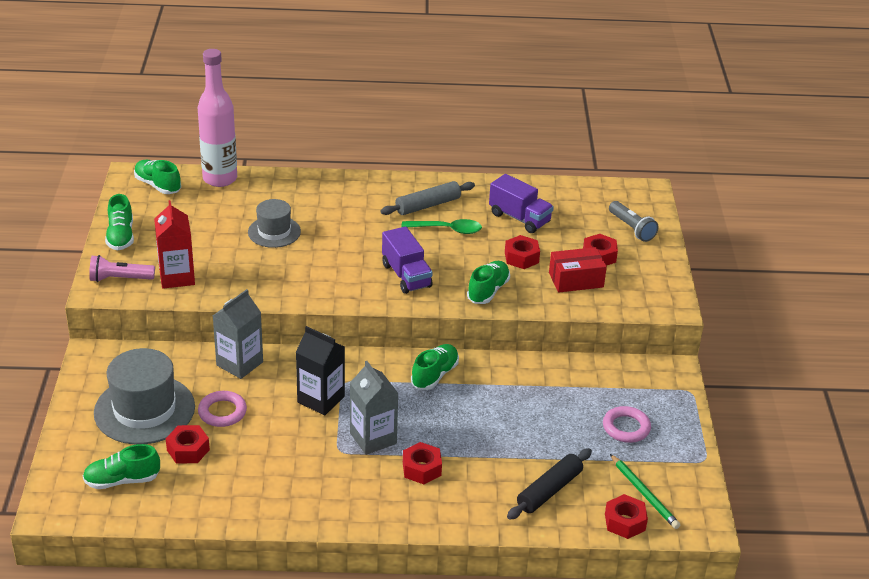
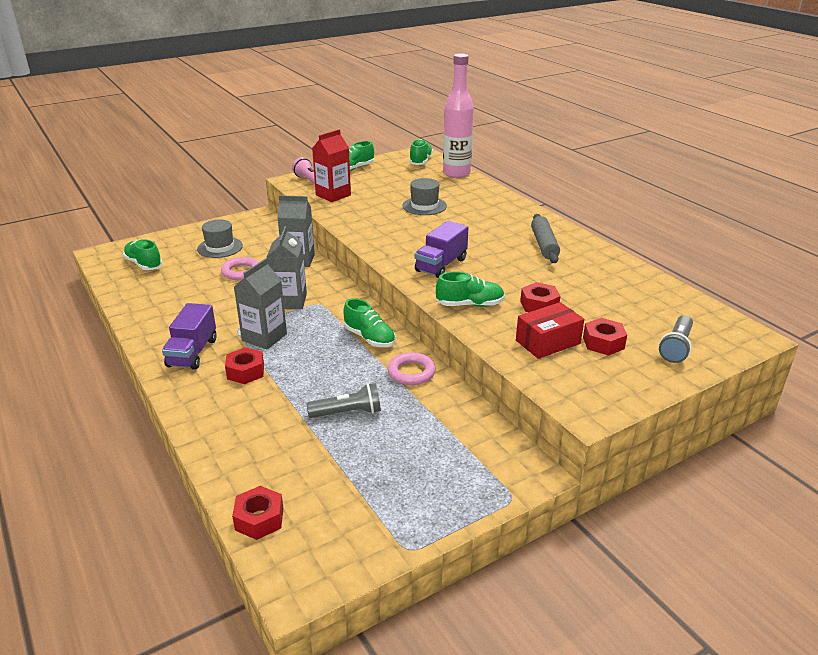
camera: 60 degrees right, 5 degrees down
grey hat [94,348,195,444] -> grey hat [197,219,243,258], size x0.59
red nut [166,425,210,464] -> none
black carton [296,326,345,416] -> grey carton [267,226,307,309]
grey rolling pin [380,181,475,215] -> grey rolling pin turned 60 degrees clockwise [531,214,560,263]
green spoon [401,219,482,234] -> none
green shoe [411,344,459,390] -> green shoe turned 45 degrees clockwise [343,298,396,347]
purple truck [489,174,554,233] -> purple truck moved to [162,303,217,370]
black rolling pin [507,448,592,520] -> none
red box [549,247,607,293] -> red box turned 75 degrees counterclockwise [516,302,584,359]
pink ring [603,406,651,443] -> pink ring moved to [388,352,436,385]
green pencil [610,454,680,529] -> none
none -> grey flashlight [307,383,381,418]

